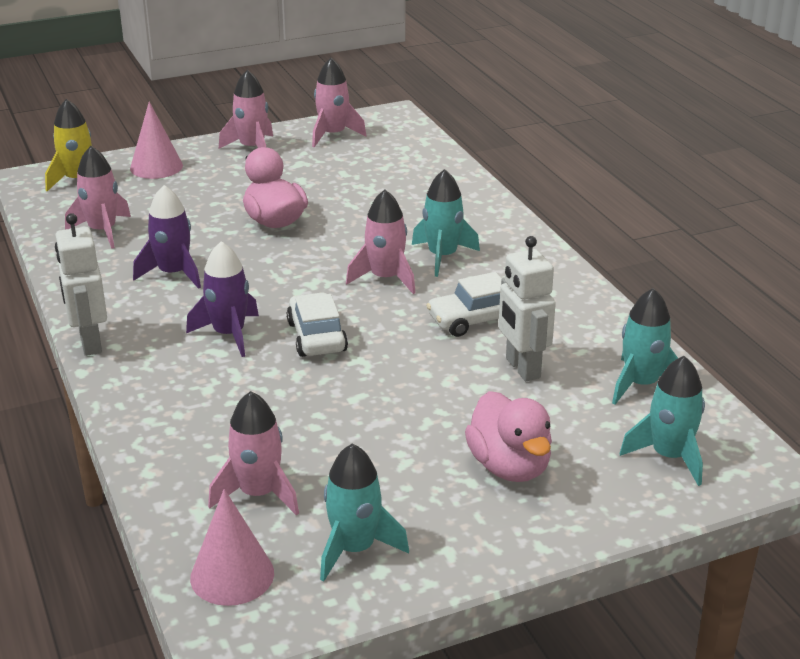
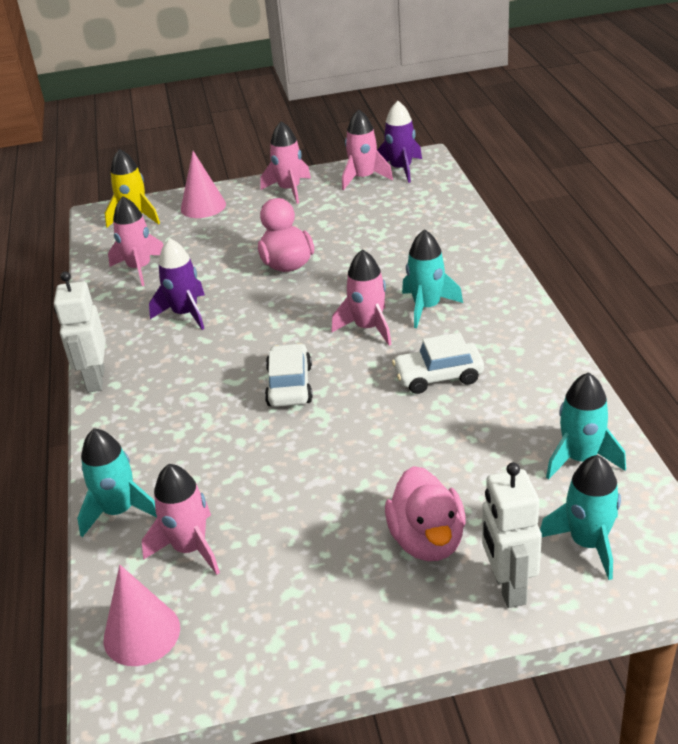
camera: 15 degrees right, 5 degrees up
purple rocket [186,241,259,357] -> purple rocket moved to [377,101,422,183]
turquoise rocket [320,444,409,582] -> turquoise rocket moved to [77,428,157,537]
white robot [499,236,556,381] -> white robot moved to [482,462,542,608]

